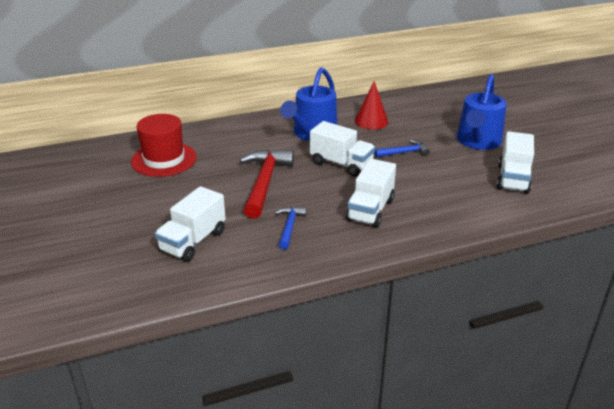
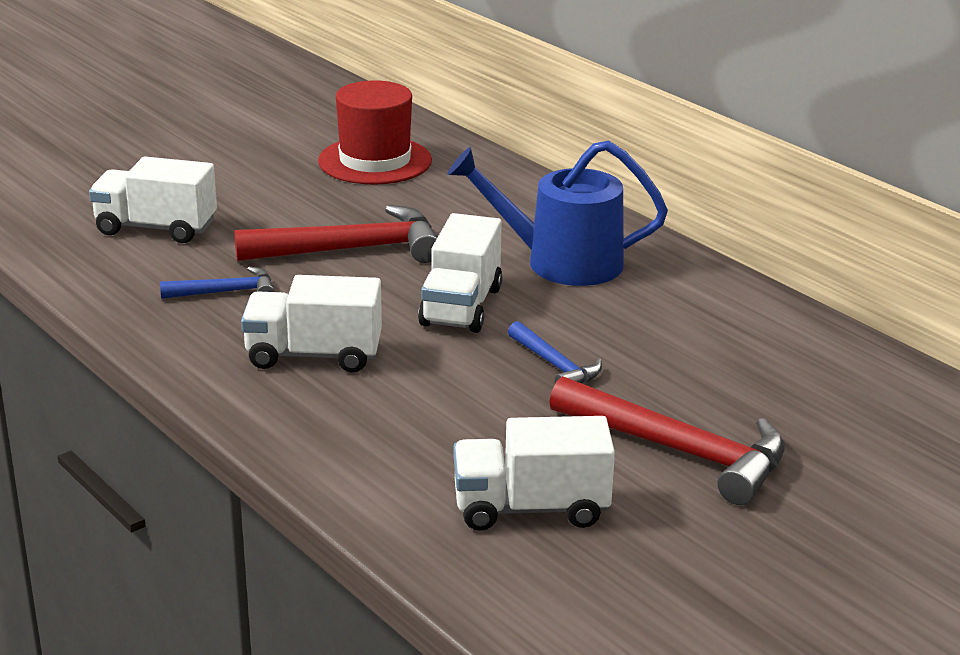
camera: 70 degrees right, 5 degrees down
red cone [355,81,388,130] -> none
blue watering can [457,74,507,150] -> red hammer [549,376,785,505]

